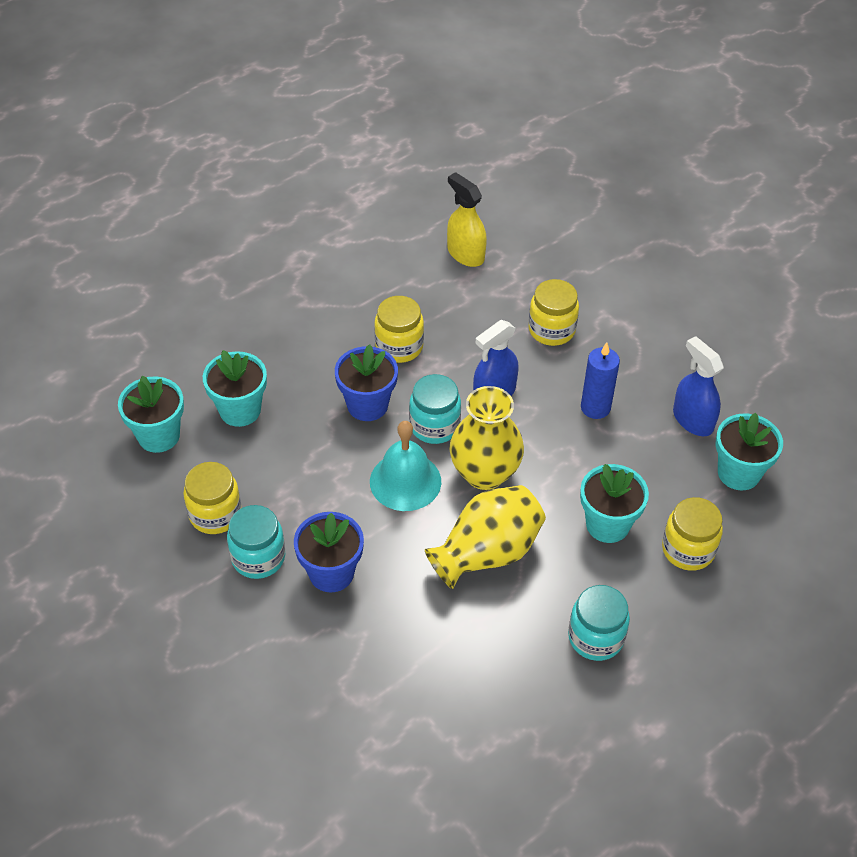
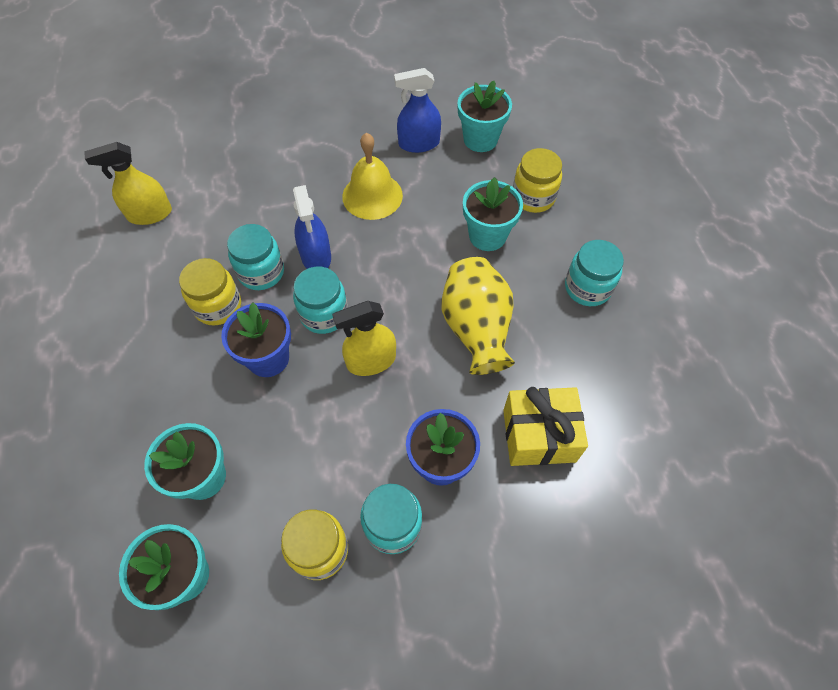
camera: 65 degrees left, 10 degrees up
turquoise bell [370,421,441,511] -> yellow spray bottle [332,301,396,376]
yellow vase [449,386,524,490] -> none
yellow jar [528,279,579,346] -> none
blue candle [581,342,620,419] -> yellow bell [342,133,403,220]
none -> turquoise jar [227,224,284,290]
none -> yellow gift [503,387,588,466]

